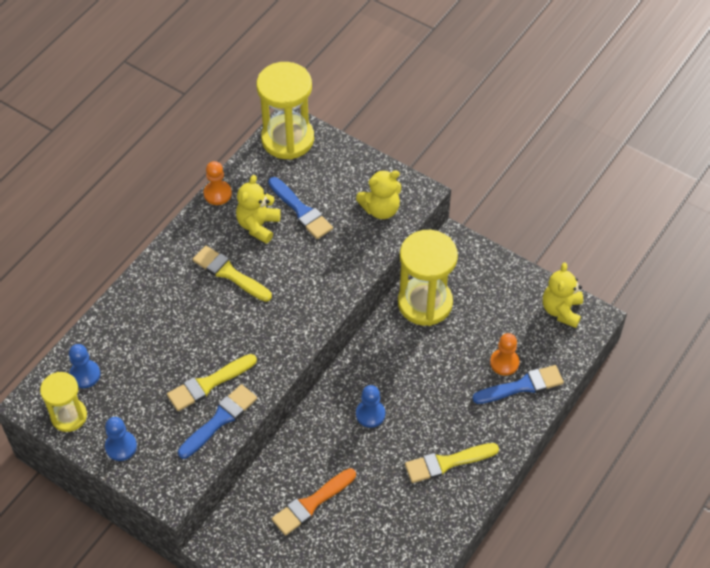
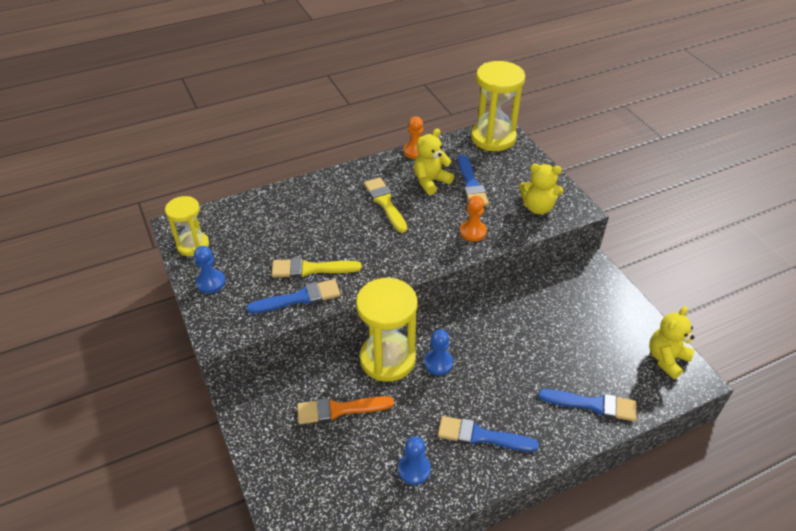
camera: 30 degrees right, 10 degrees down
blue pawn [69,344,100,388] -> blue pawn moved to [398,436,431,485]
yellow hourglass [398,230,458,326] -> yellow hourglass moved to [356,278,418,382]
yellow brush [405,443,499,483] -> blue brush [438,416,539,452]
orange pawn [490,333,519,376] -> orange pawn moved to [460,196,487,242]

